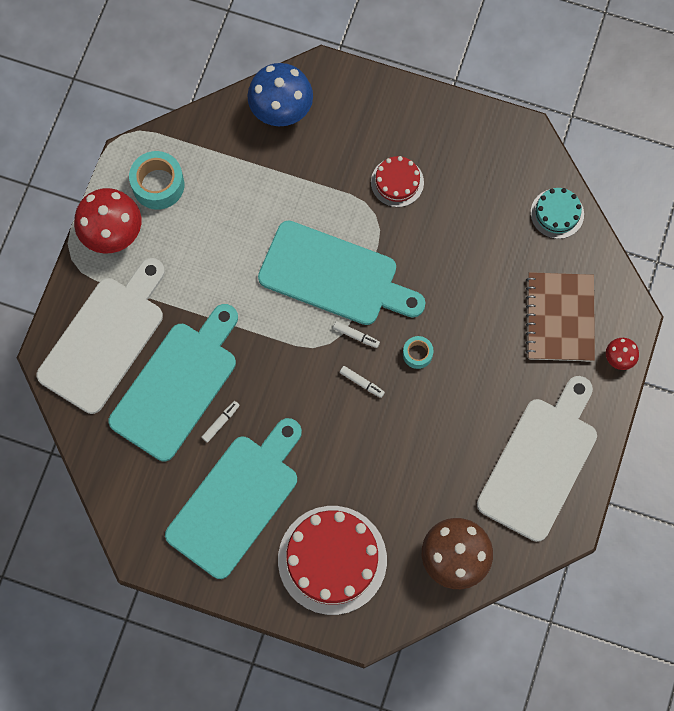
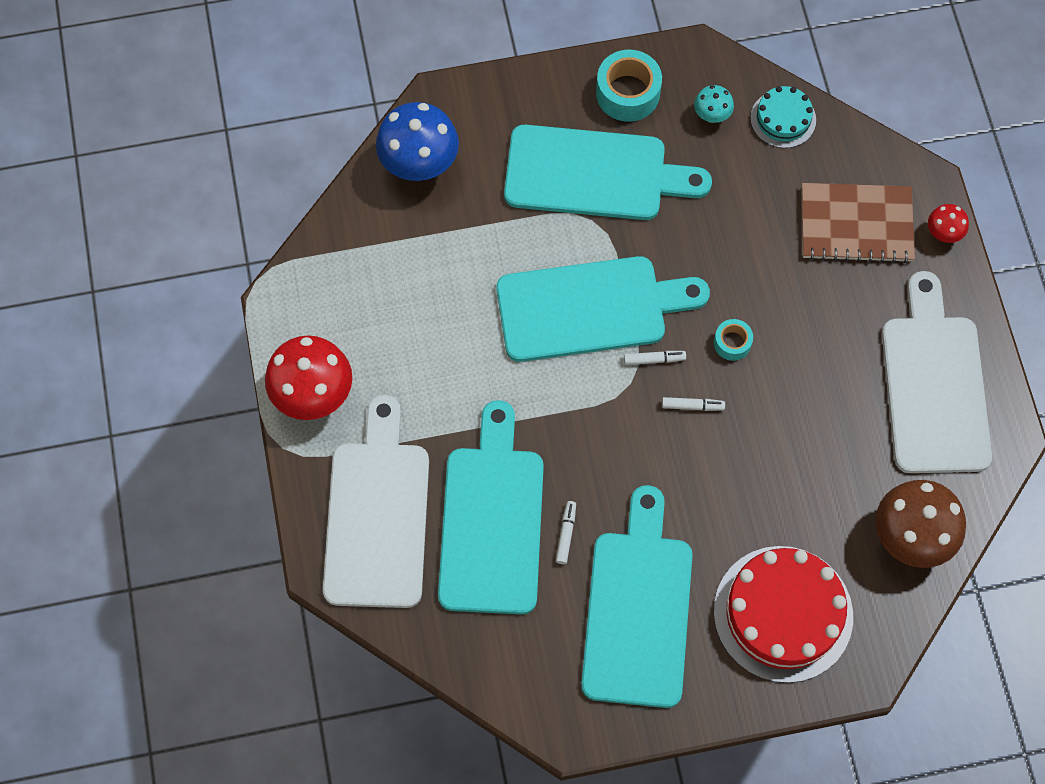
camera: 30 degrees left, 5 degrees down
turquoise tape [129,151,184,210] -> turquoise tape moved to [596,50,662,122]
red cake [371,156,424,207] -> turquoise cutting board [504,125,712,220]
brown notebook [526,272,595,362] -> brown notebook turned 60 degrees counterclockwise [802,183,915,263]
none -> turquoise mushroom [694,85,734,123]

